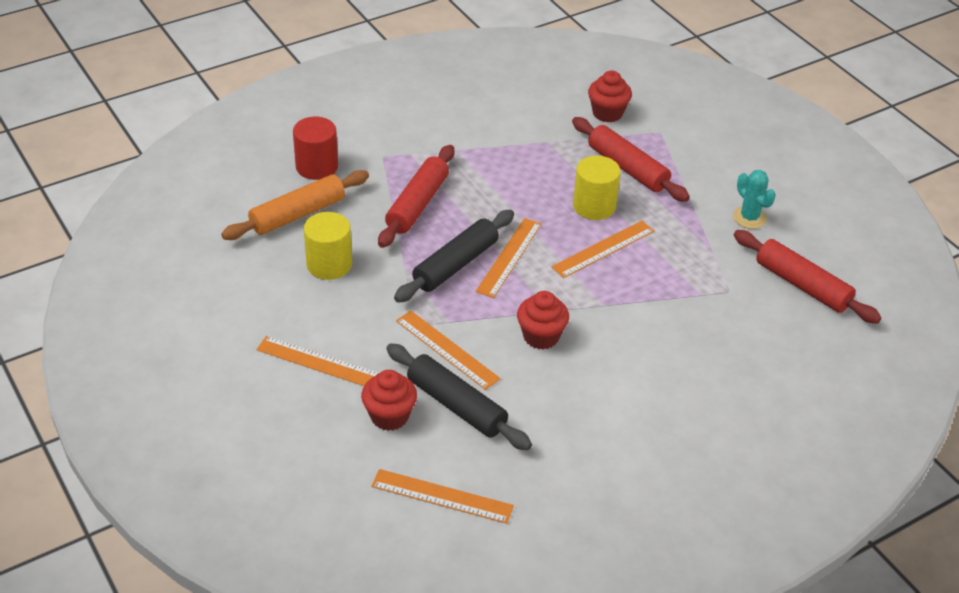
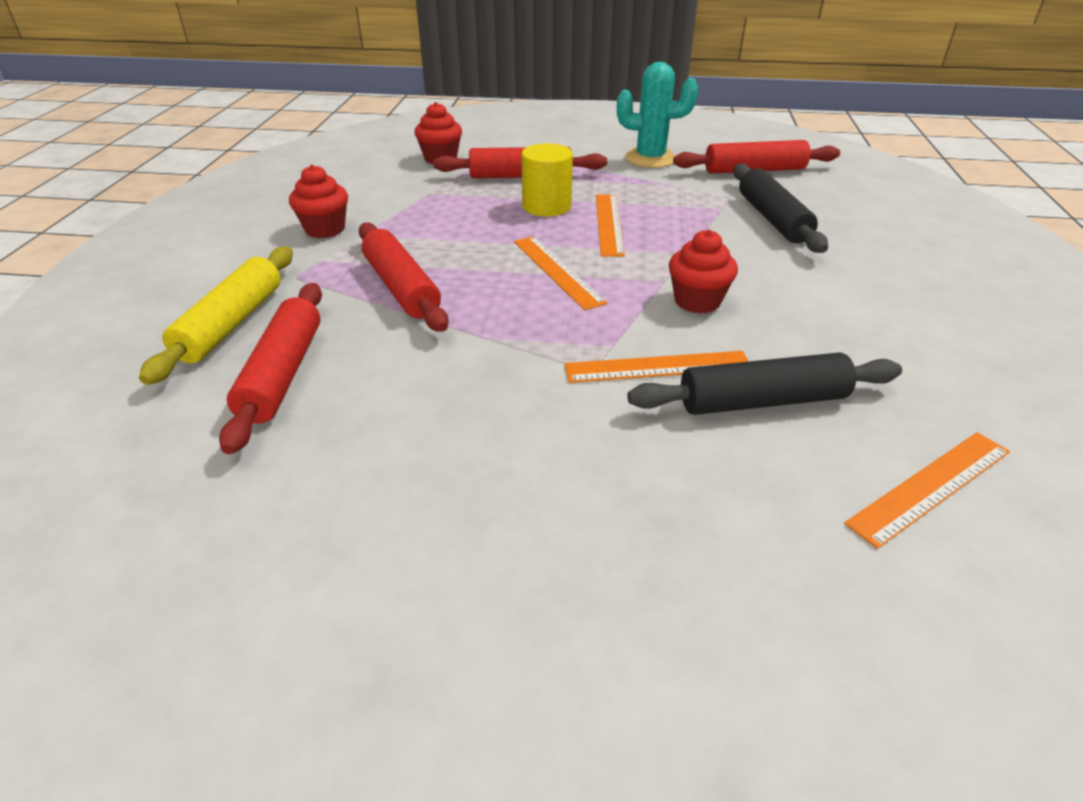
camera: 50 degrees left, 5 degrees down
orange rolling pin [221,170,369,240] -> red rolling pin [219,283,322,454]
orange ruler [256,336,379,386] -> none
red cylinder [293,117,338,180] -> yellow rolling pin [139,247,293,385]
yellow cylinder [304,212,352,280] -> none
red cupcake [361,370,417,431] -> red cupcake moved to [289,165,348,238]
black rolling pin [394,210,514,303] -> black rolling pin moved to [734,163,828,253]
turquoise cactus [733,170,776,229] -> turquoise cactus [617,62,698,168], size x1.53

